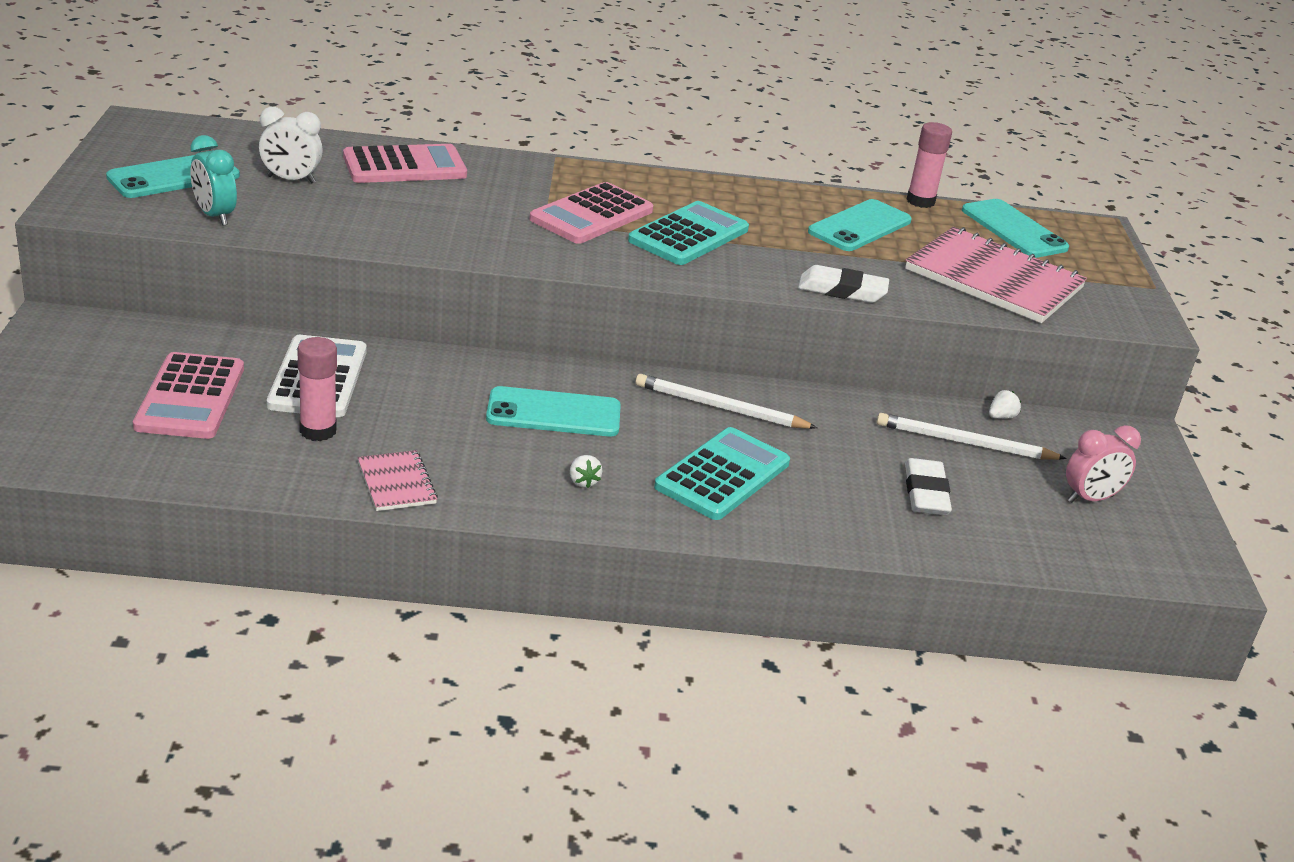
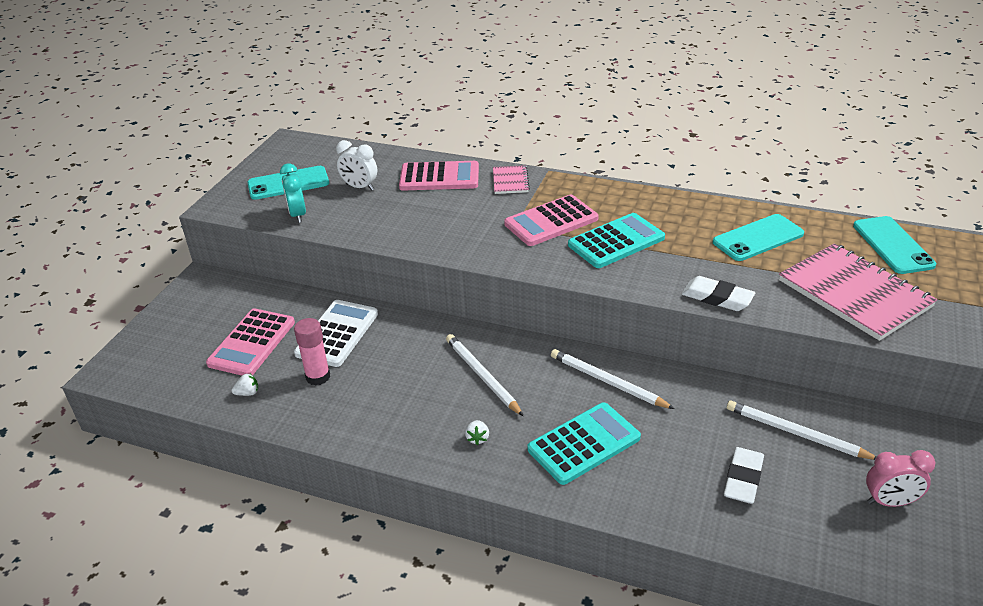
camera: 25 degrees right, 5 degrees up
pink notebook [358,450,438,511] -> pink notebook moved to [493,165,530,194]
turquoise phone [486,386,621,436] -> white pencil [446,334,523,416]
pink glue stick [906,122,952,208] -> none
white strawberry [989,390,1021,419] -> white strawberry moved to [232,374,258,396]

